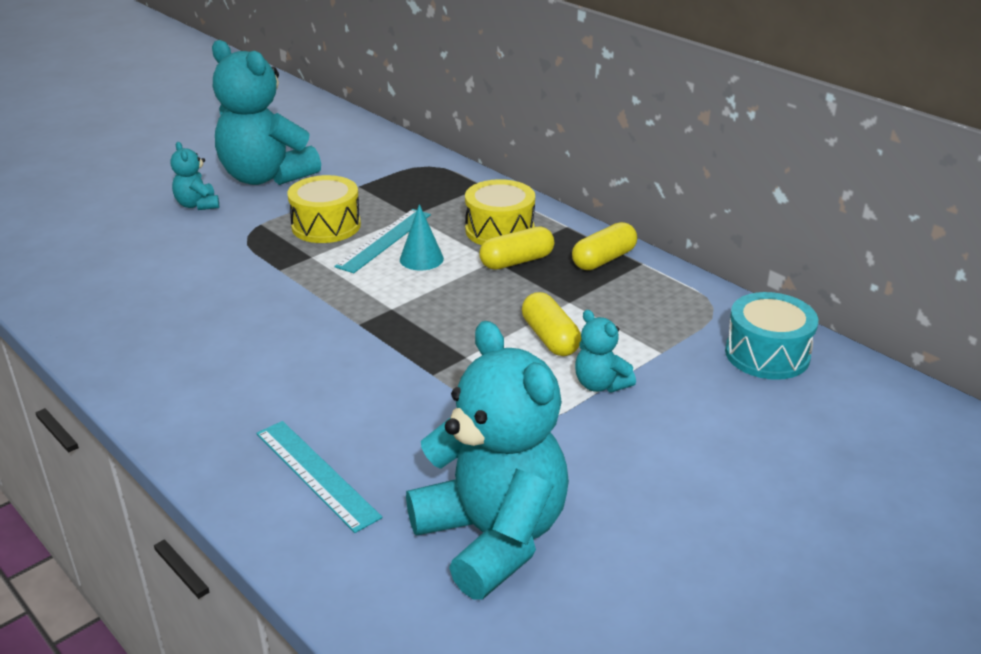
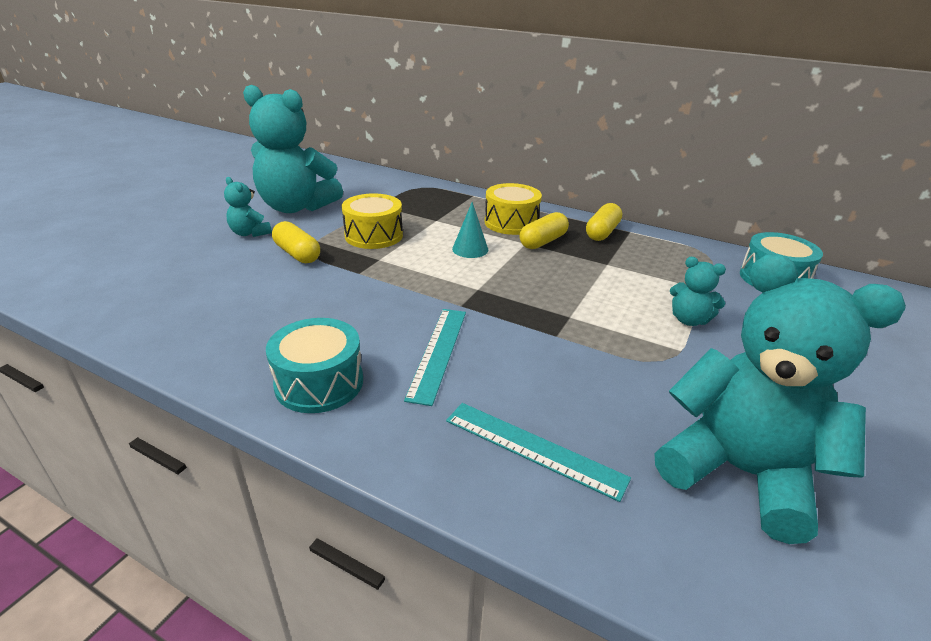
camera: 20 degrees left, 0 degrees up
turquoise ruler [334,209,431,273] -> turquoise ruler moved to [404,309,466,406]
yellow capsule [522,292,581,356] -> yellow capsule moved to [272,221,320,263]
none -> turquoise drum [266,318,363,413]

